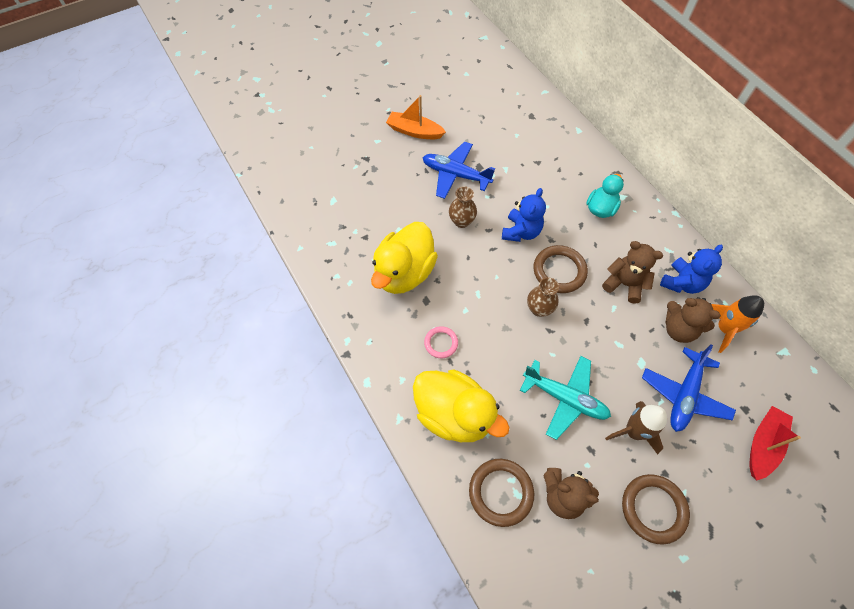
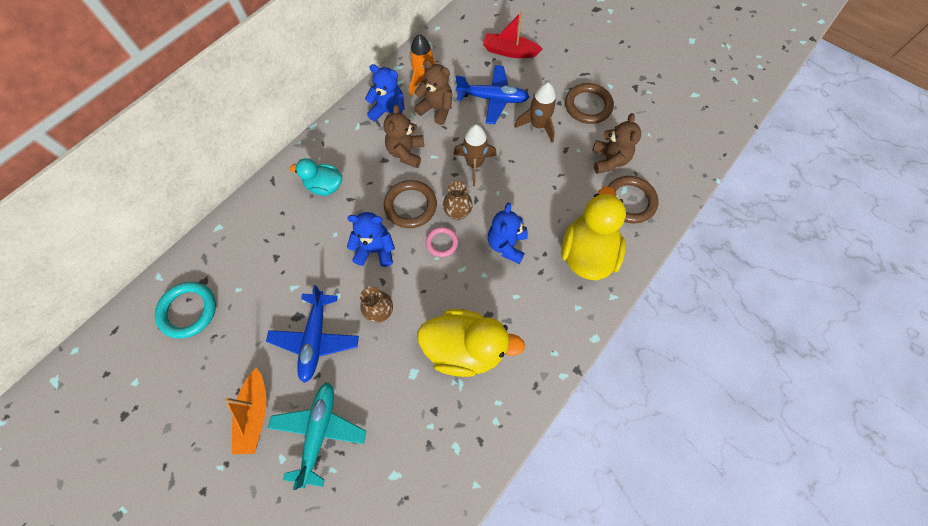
camera: 110 degrees left, 5 degrees up
pink ring [424,326,458,358] -> pink ring moved to [426,227,458,257]
turquoise plane [520,356,611,440] -> turquoise plane moved to [268,382,366,490]
brown teddy bear [665,297,721,343] -> brown teddy bear turned 75 degrees counterclockwise [414,60,452,125]
none -> turquoise ring [155,282,216,338]
none -> brown rocket [453,124,497,186]
none -> blue teddy bear [488,203,528,264]

